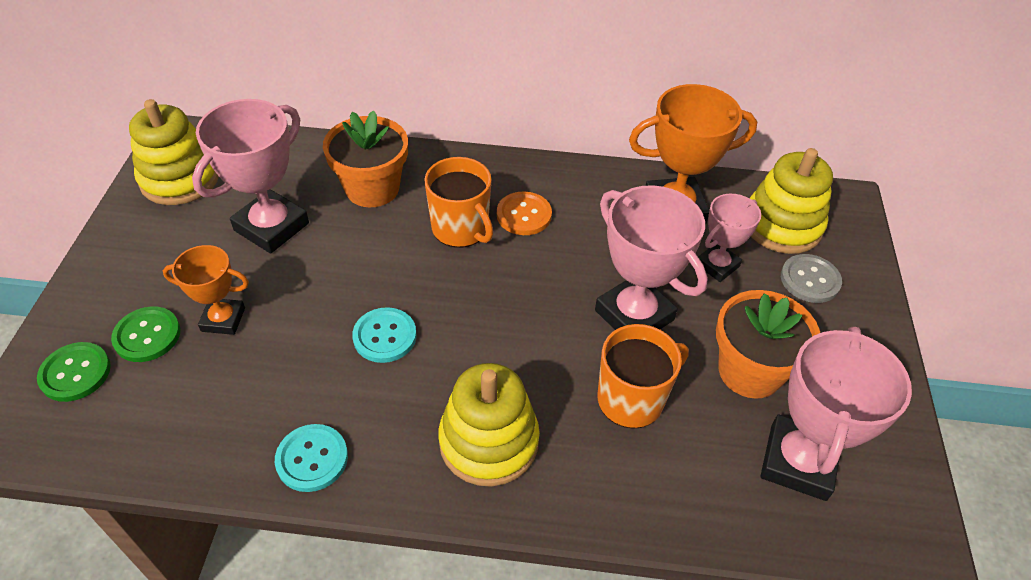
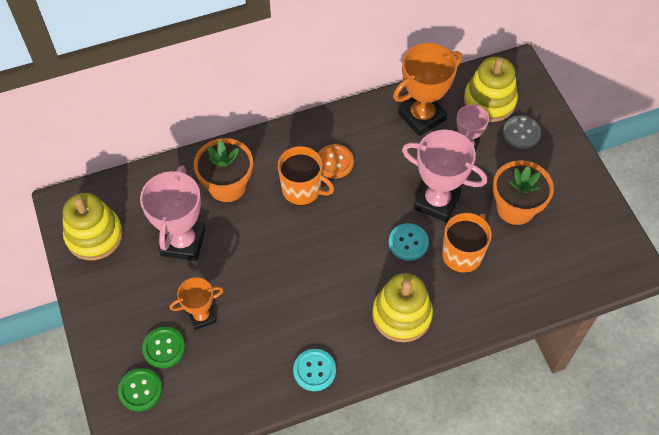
camera: 25 degrees left, 10 degrees up
turquoise button [352,307,417,363] -> turquoise button moved to [389,223,429,261]
pink trophy [761,327,912,501] -> none

